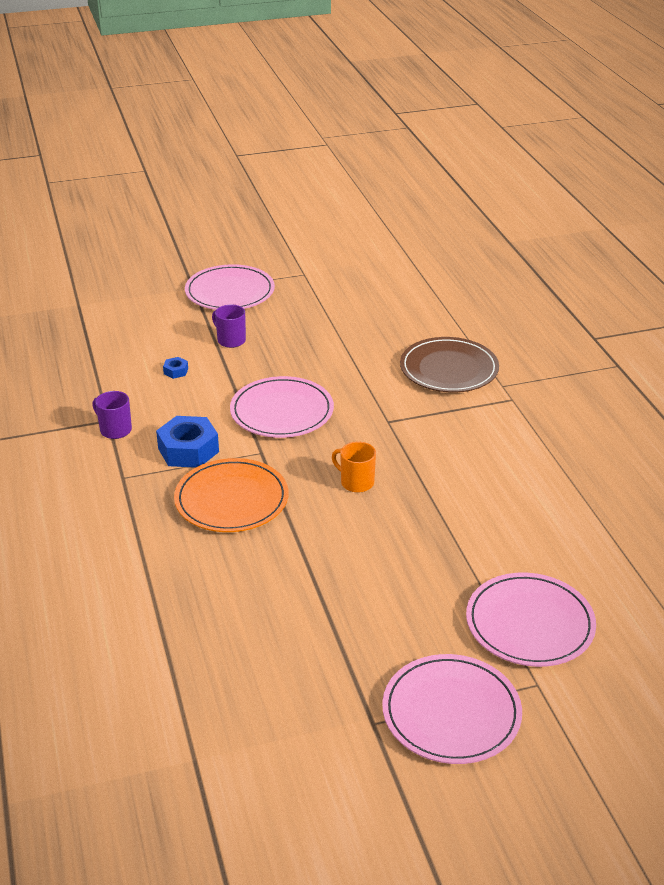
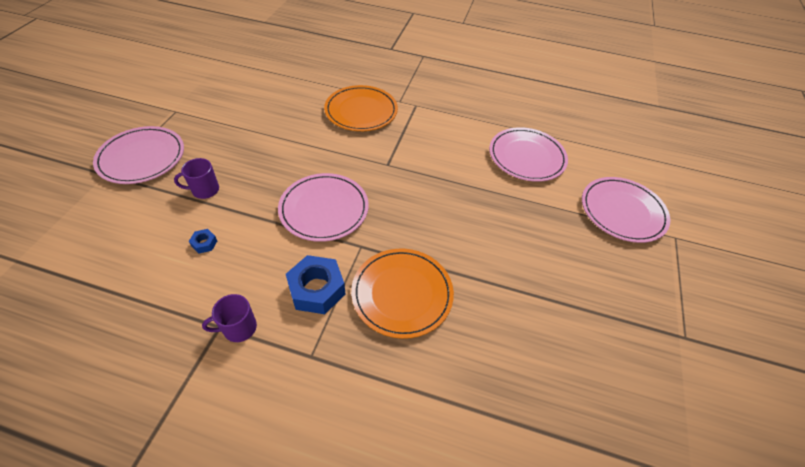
camera: 60 degrees left, 15 degrees up
orange mug [332,441,376,493] -> none
pink plate [382,654,522,764] -> pink plate moved to [489,127,568,182]
brown plate [400,337,499,392] -> orange plate [324,85,398,131]

